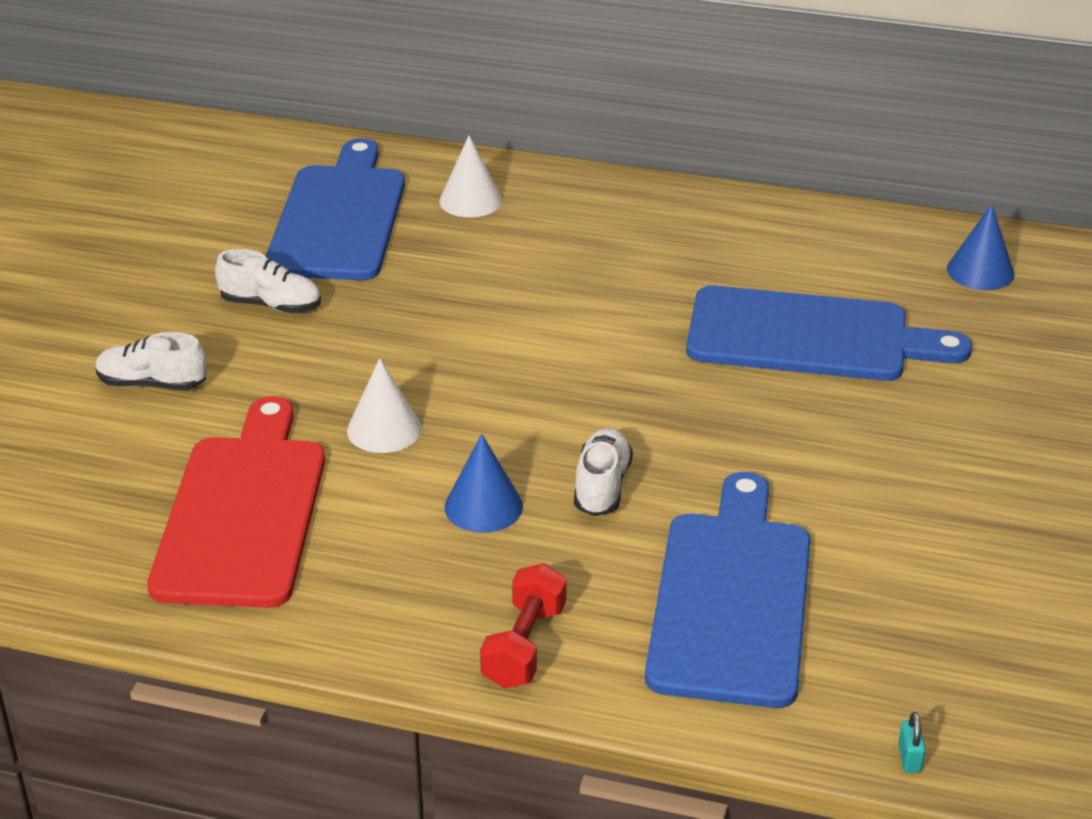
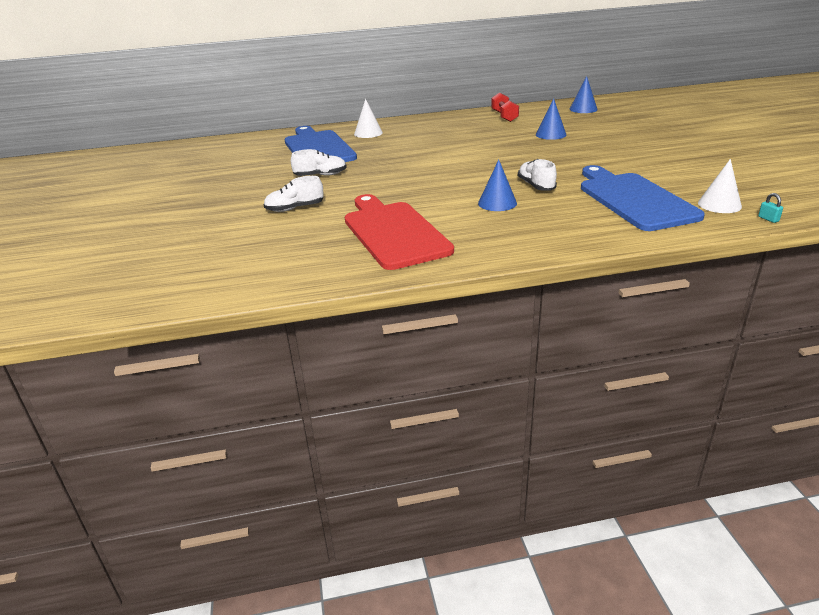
camera: 25 degrees left, 5 degrees down
white cone [347,358,422,453] -> white cone moved to [698,159,742,213]
red dumbbell [480,563,567,688] -> red dumbbell moved to [491,92,519,122]
blue cutting board [686,286,972,381] -> blue cone [536,99,567,140]

